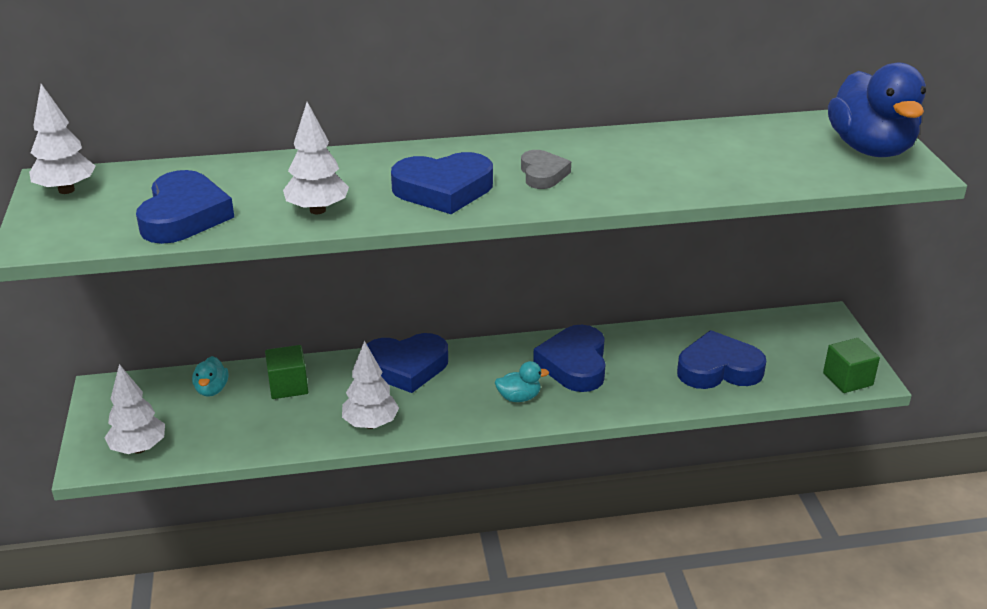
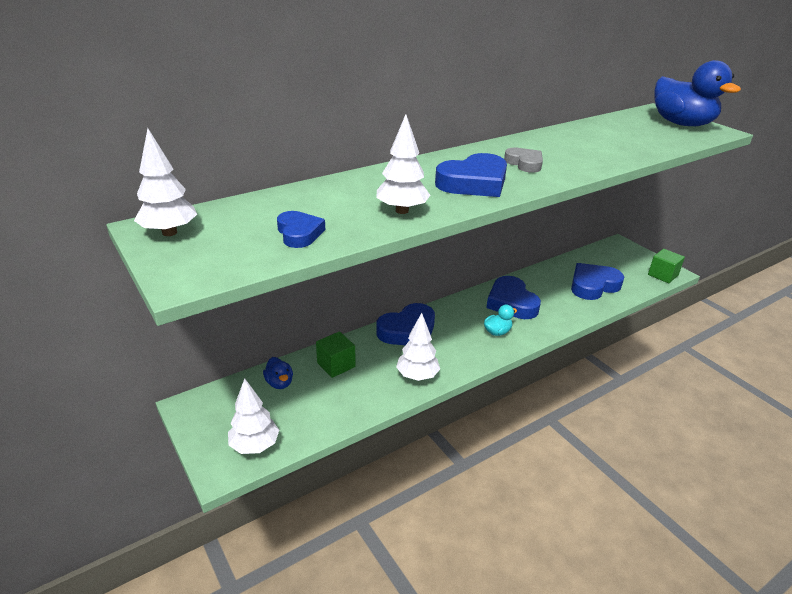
camera: 25 degrees left, 0 degrees up
blue heart [136,170,234,244] -> blue heart [277,211,325,248], size x0.59
turquoise duck [192,356,228,397] -> blue duck [263,357,293,389]

